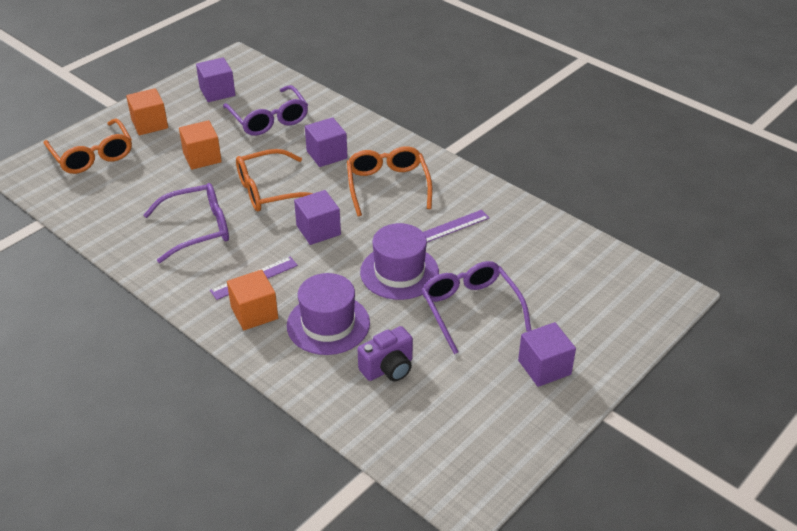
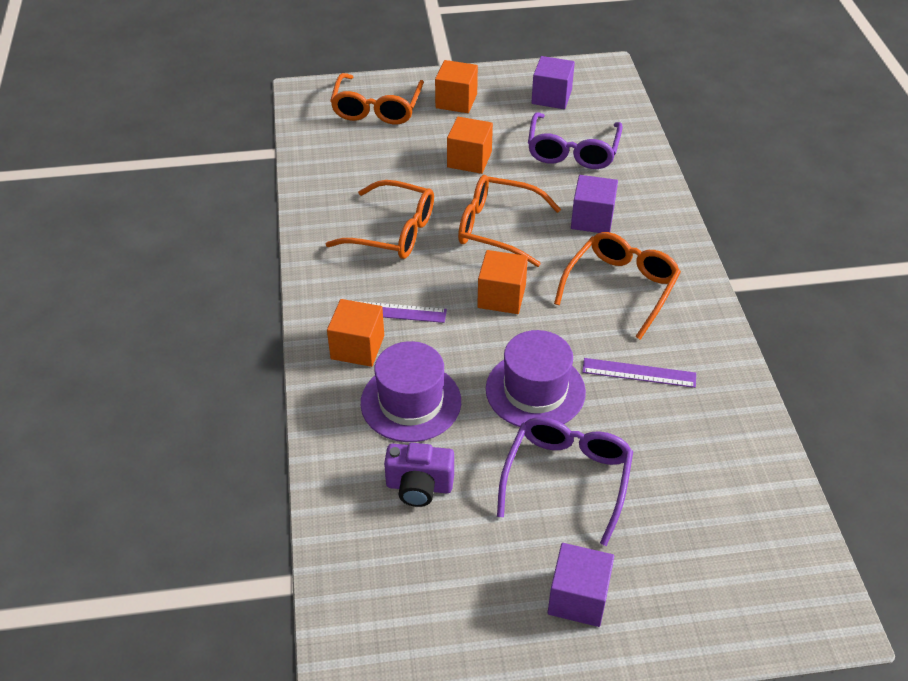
camera: 40 degrees right, 5 degrees up
purple glasses [144,183,229,263] -> orange glasses [326,180,434,259]
purple cube [294,190,341,245] -> orange cube [477,250,528,314]

